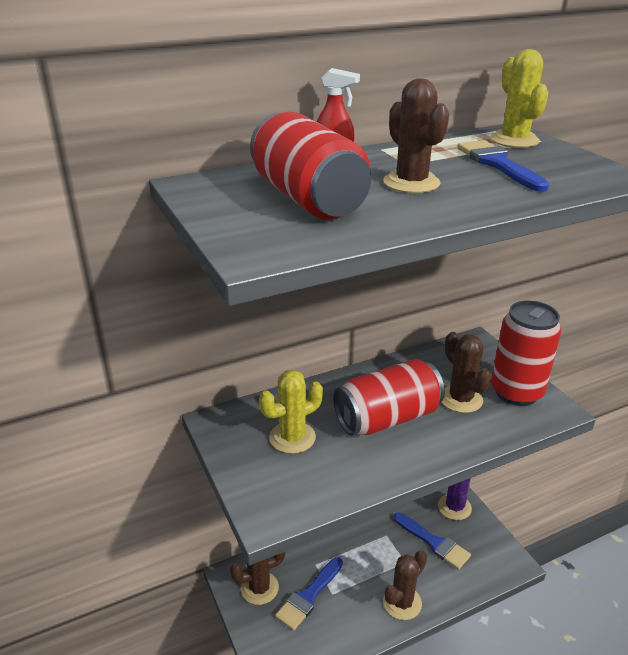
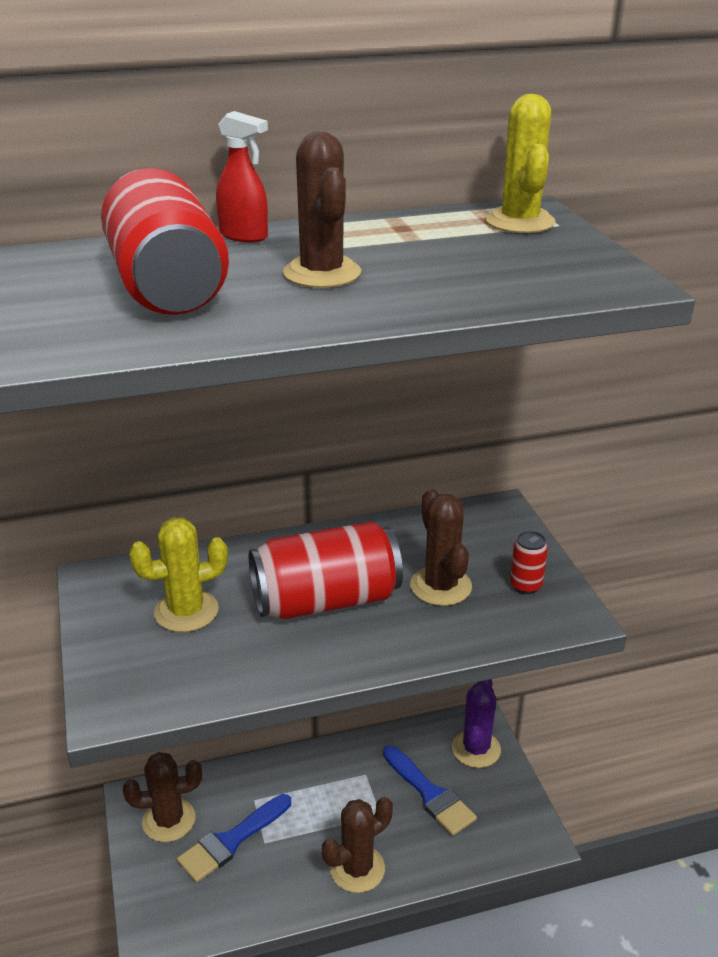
camera: 10 degrees right, 0 degrees up
blue brush [457,140,549,192] -> none
red can [491,300,561,406] -> red can [510,531,548,594], size x0.43

